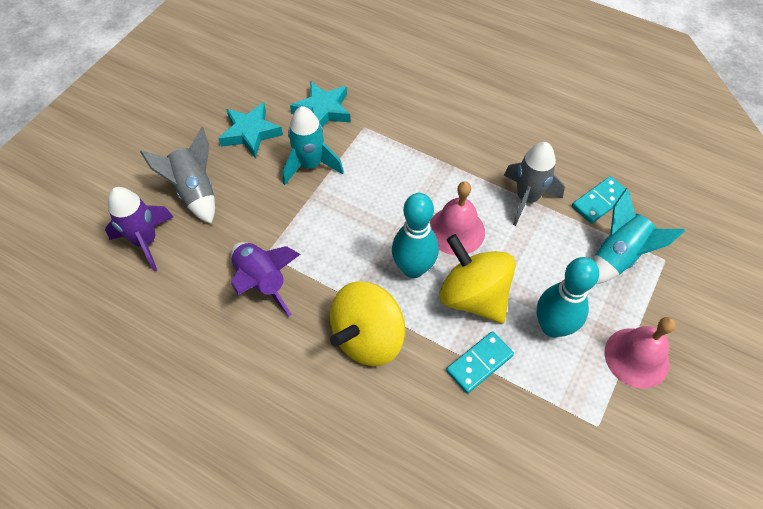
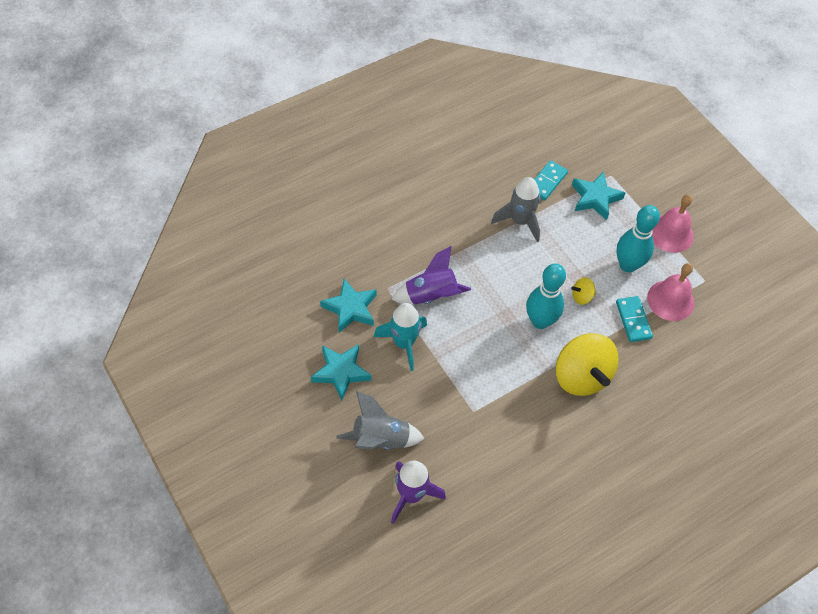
camera: 65 degrees left, 0 degrees up
purple rocket [231,242,301,317] -> purple rocket moved to [392,246,471,305]
pink bell [429,181,485,255] -> pink bell moved to [647,263,694,321]
yellow spinning top [439,234,516,323] -> yellow spinning top [571,277,596,305], size x0.43
turquoise domino [572,176,630,224] -> turquoise domino turned 45 degrees clockwise [534,160,568,200]
turquoise rocket [593,188,685,284] -> turquoise star [572,171,625,220]

